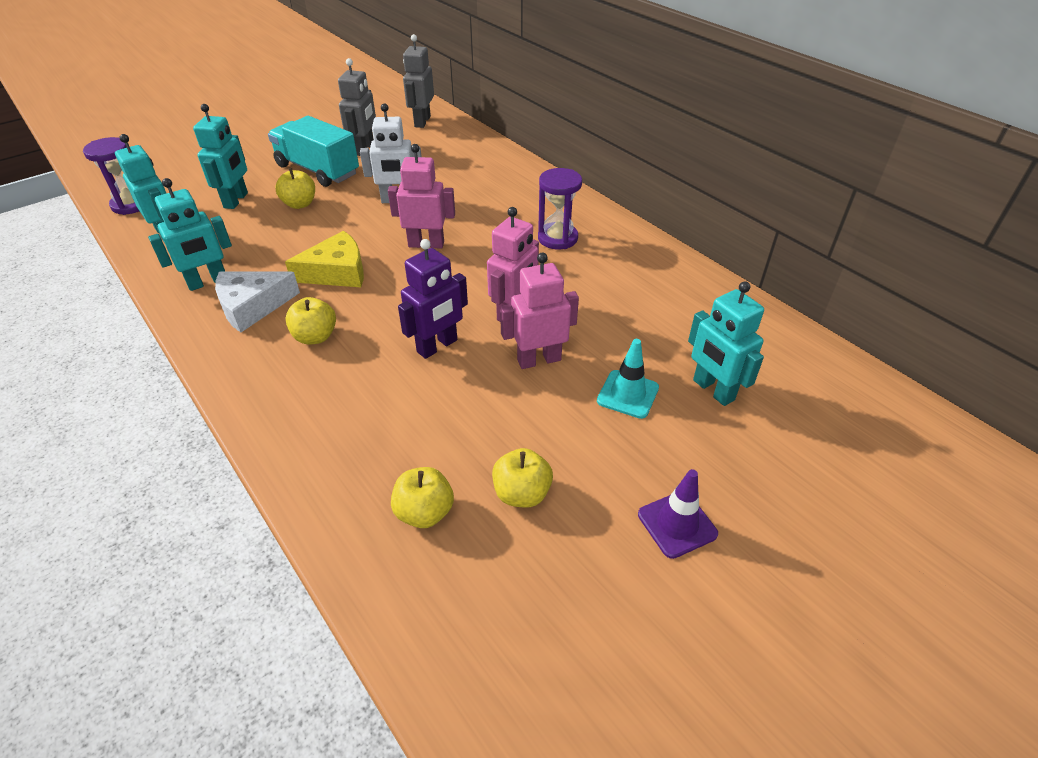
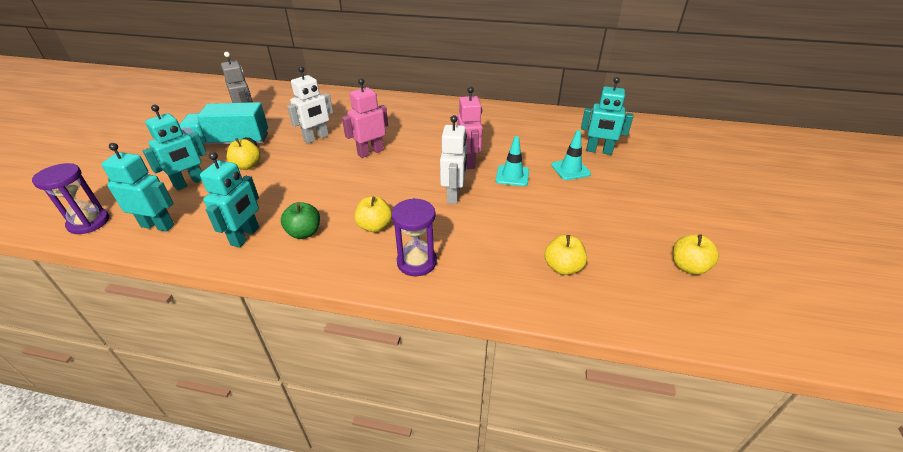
camera: 40 degrees left, 5 degrees down
turquoise robot [193,104,248,209] -> turquoise robot turned 75 degrees clockwise [143,105,207,190]
white cheese [215,272,300,333] -> green apple [281,202,320,239]
yellow cheese [285,231,364,287] -> none
purple robot [398,239,468,359] -> white robot [440,115,467,204]
grey robot [403,34,434,128] -> none
yellow apple [492,448,553,508] -> yellow apple moved to [673,234,719,275]
pink robot [500,253,579,369] -> turquoise traffic cone [496,136,529,186]
purple hourglass [538,168,582,249] -> purple hourglass moved to [392,198,437,276]
purple traffic cone [638,469,718,559] -> none

